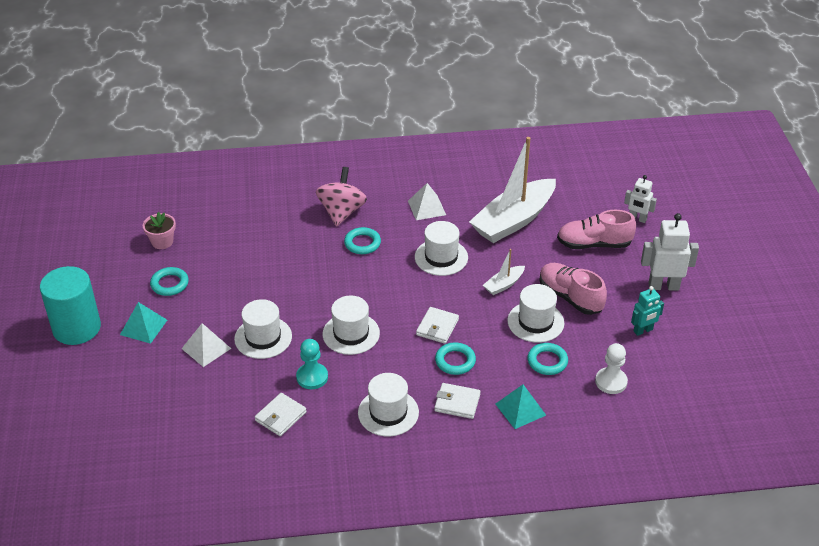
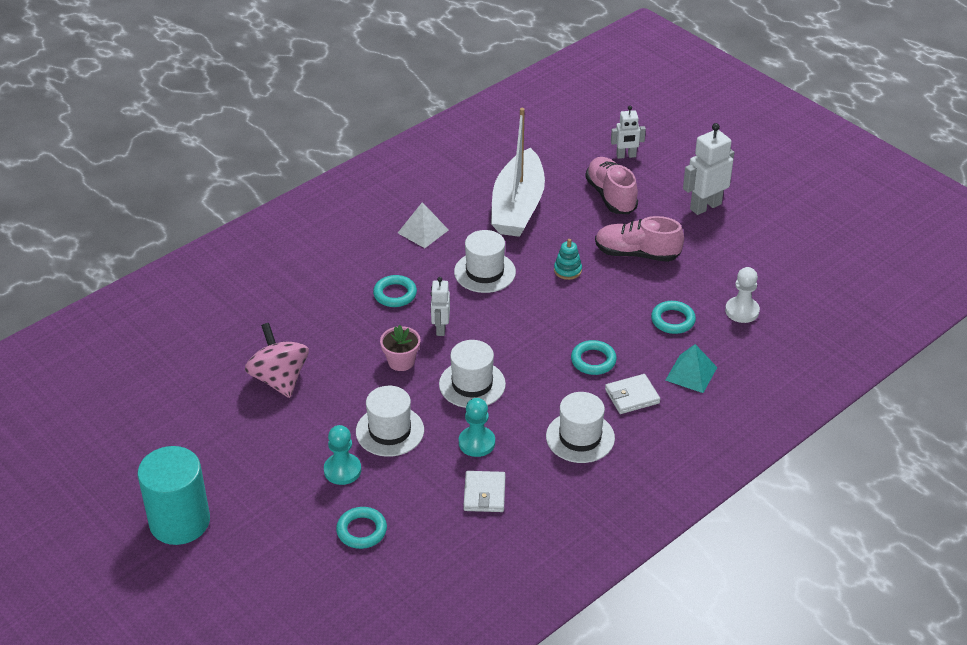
camera: 35 degrees left, 0 degrees up
turquoise pyramid [120,302,167,344] -> none
pink flower pot [143,212,176,249] -> pink flower pot moved to [380,325,421,371]
turquoise ring [150,267,189,296] -> turquoise ring moved to [336,507,387,549]
white pyramid [181,323,231,367] -> turquoise pawn [324,425,361,485]
pink spinning top [316,167,367,227] -> pink spinning top moved to [245,323,309,398]
white wallet [416,307,459,344] -> none
white boat [483,249,525,295] -> turquoise stacking toy [554,239,582,280]
white hat [507,284,564,343] -> none
pink shoe [557,210,636,249] -> pink shoe turned 105 degrees clockwise [585,157,638,214]
turquoise robot [631,286,664,336] -> none
none -> white robot [431,277,450,336]

